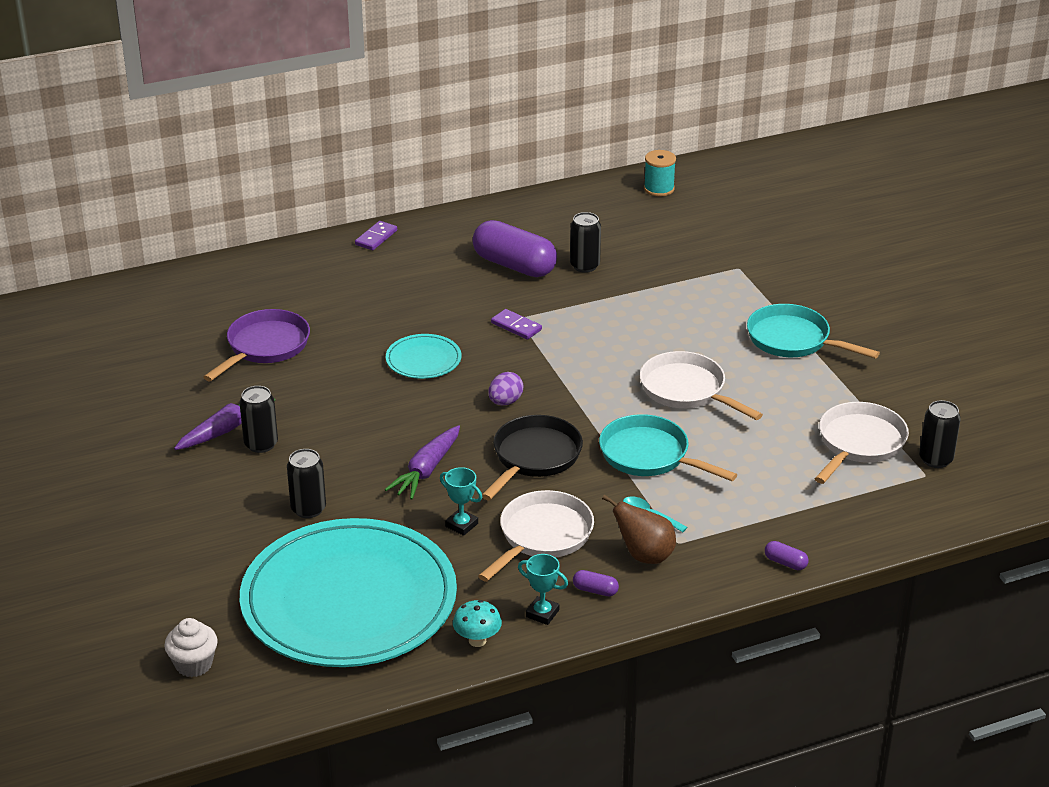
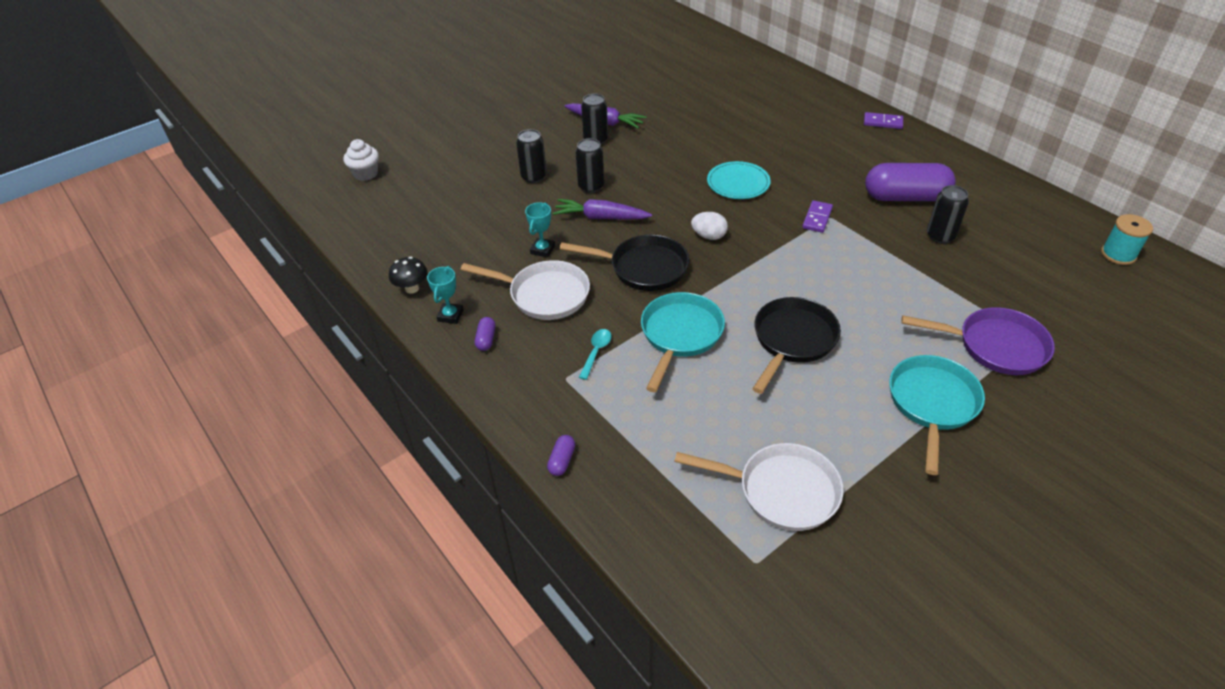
camera: 75 degrees right, 10 degrees up
purple pan [204,309,310,381] -> purple pan moved to [901,307,1055,375]
turquoise plate [240,518,457,667] -> none
turquoise mushroom [453,600,502,647] -> black mushroom [389,257,428,294]
purple capsule [473,220,557,277] -> purple capsule turned 75 degrees clockwise [865,163,956,201]
purple egg [488,372,524,405] -> white egg [691,212,728,240]
brown pear [602,494,676,564] -> none
white pan [640,351,763,420] -> black pan [752,297,841,394]
black can [919,400,961,468] -> black can moved to [575,138,604,193]

